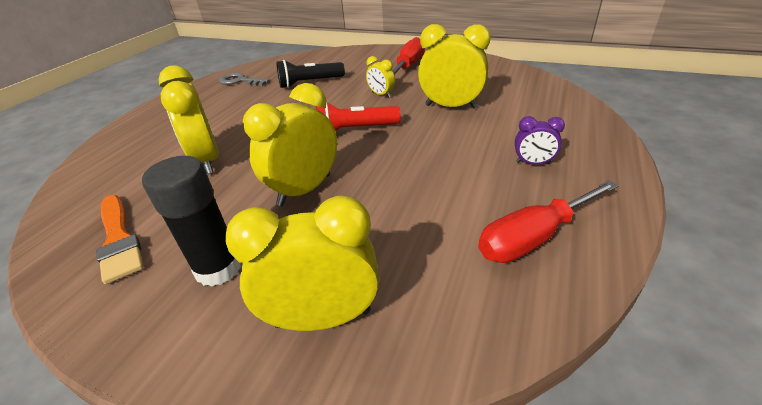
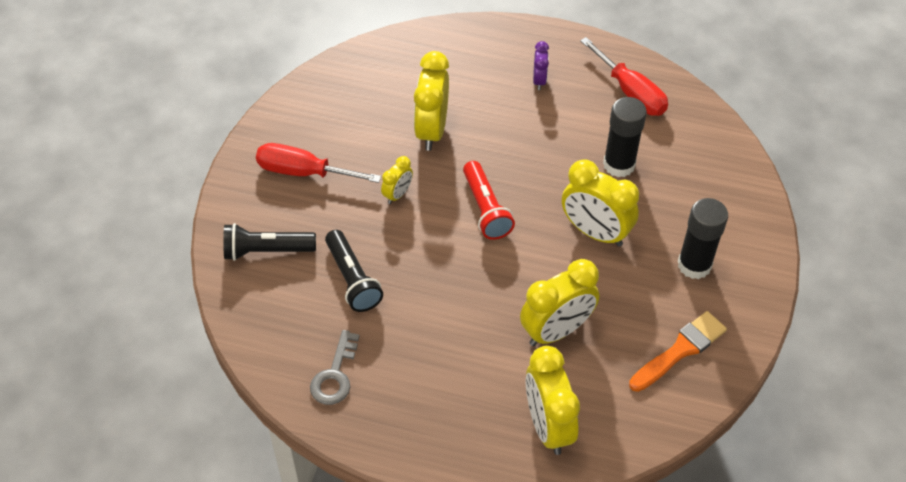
camera: 100 degrees left, 15 degrees up
yellow clock [225,195,379,331] -> yellow clock moved to [526,346,580,455]
none -> black flashlight [223,223,316,261]
none -> black glue stick [603,97,647,177]

